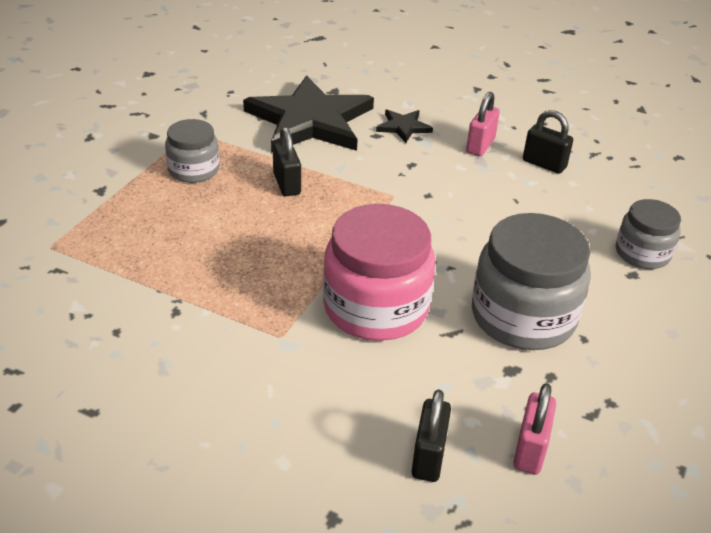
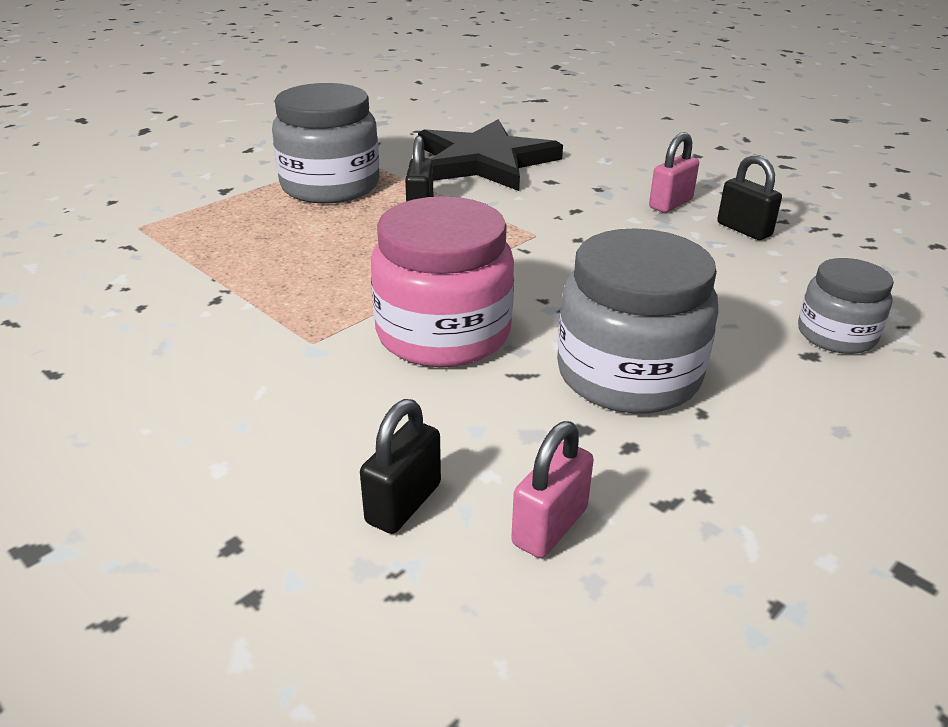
camera: 20 degrees right, 5 degrees down
grey jar [165,119,219,183] -> grey jar [272,83,379,203], size x1.75
black star [376,110,433,143] -> none

